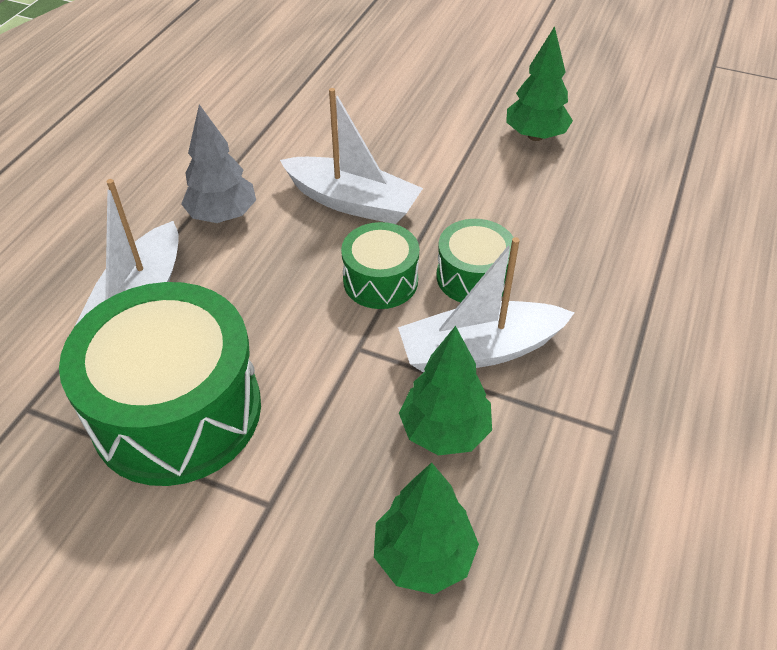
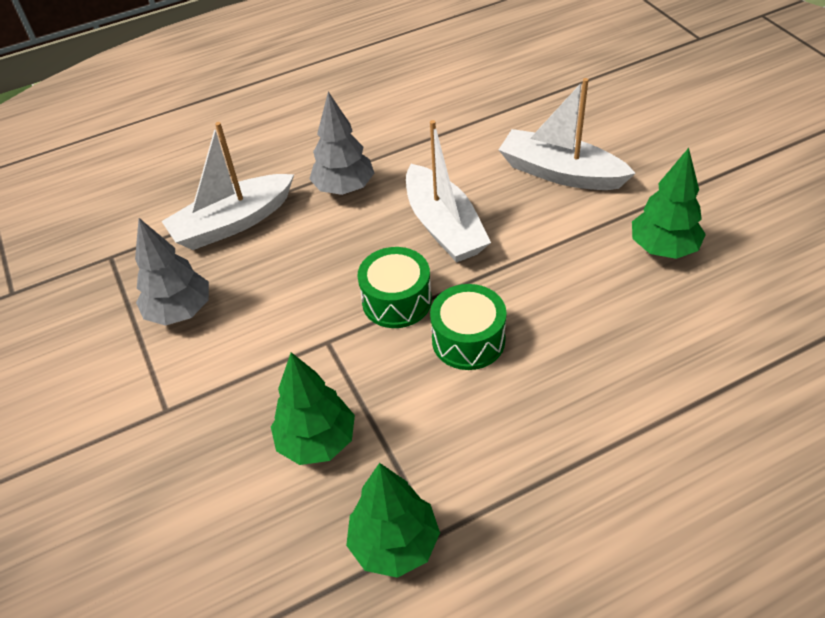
camera: 45 degrees right, 0 degrees up
green drum [59,282,261,486] -> grey tree [135,218,209,326]
green tree [374,462,479,594] -> green tree moved to [346,463,440,578]
white boat [398,237,575,373] -> white boat moved to [498,78,636,190]

